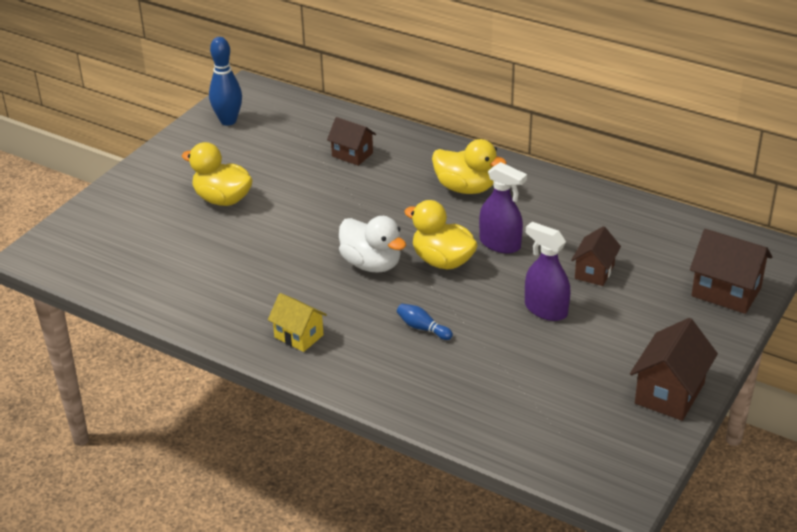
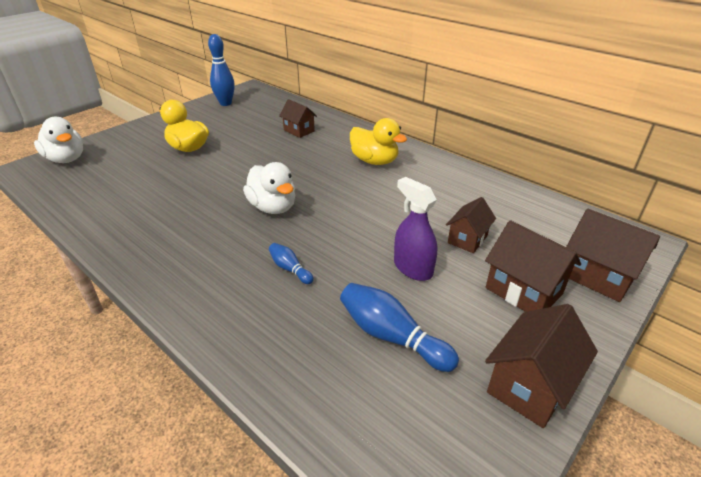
camera: 10 degrees right, 0 degrees up
yellow house [268,293,327,352] -> none
yellow duck [404,200,478,270] -> none
purple spray bottle [479,162,527,253] -> none
none -> white duck [34,117,83,163]
none -> blue bowling pin [340,283,459,372]
none -> brown house [485,220,581,312]

